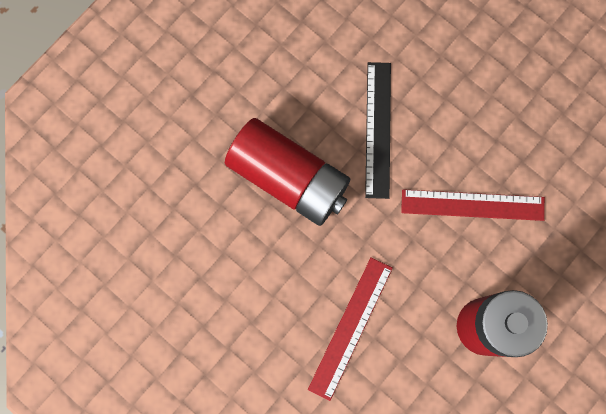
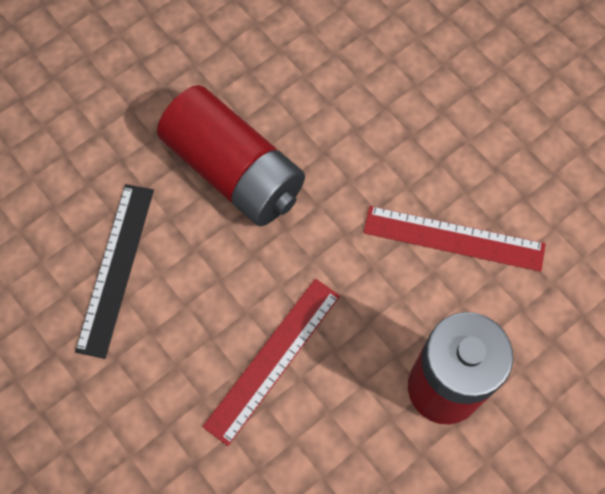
camera: 10 degrees right, 10 degrees down
black ruler [365,62,391,199] -> black ruler moved to [75,184,154,359]

